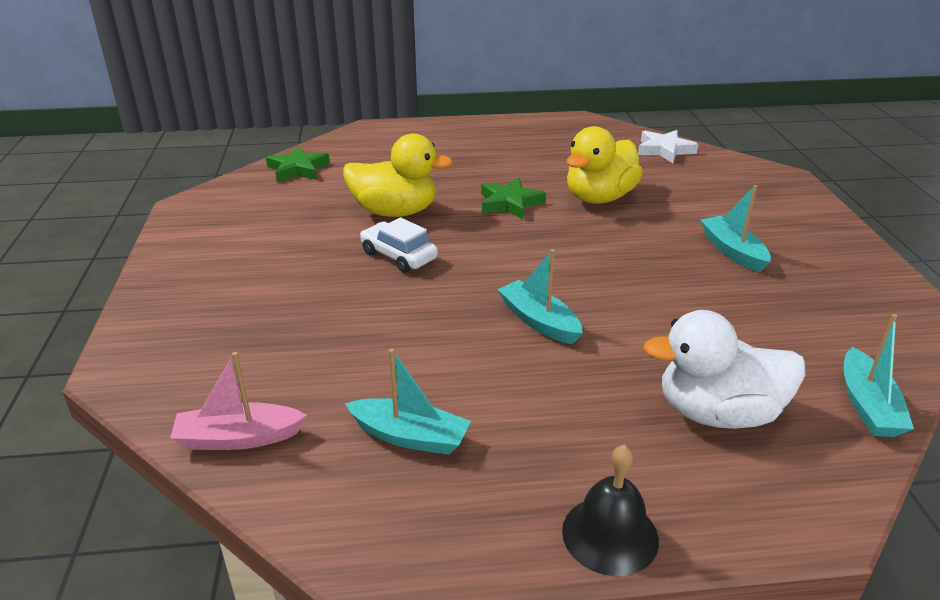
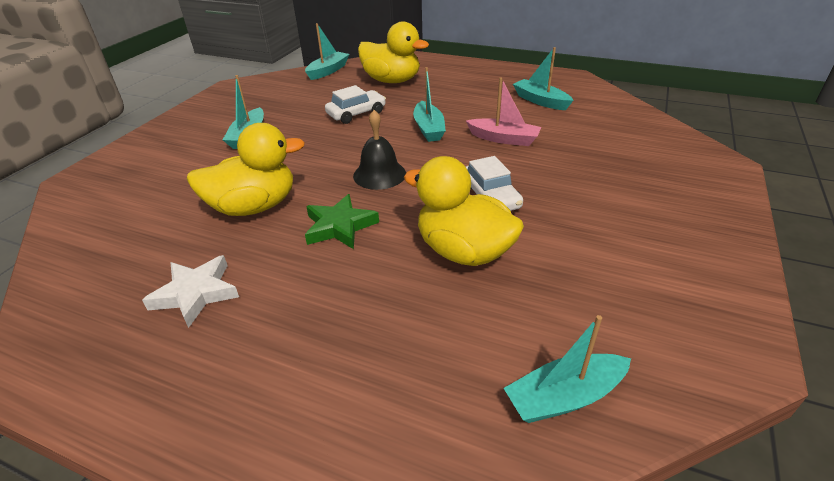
camera: 150 degrees left, 5 degrees up
pink boat [170,352,307,450] -> pink boat moved to [466,77,542,146]
green star [266,146,330,182] -> turquoise boat [504,315,631,423]
black bell [562,445,659,576] -> black bell moved to [353,110,406,190]
white star [638,130,699,163] -> white star moved to [142,255,239,328]
white duck [643,310,805,429] -> yellow duck [358,21,429,83]
none -> white car [325,85,386,124]

